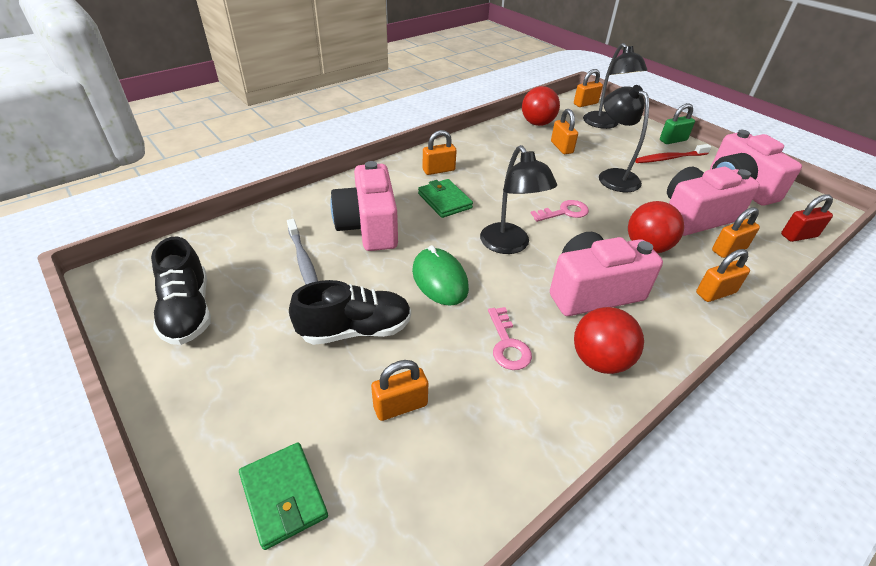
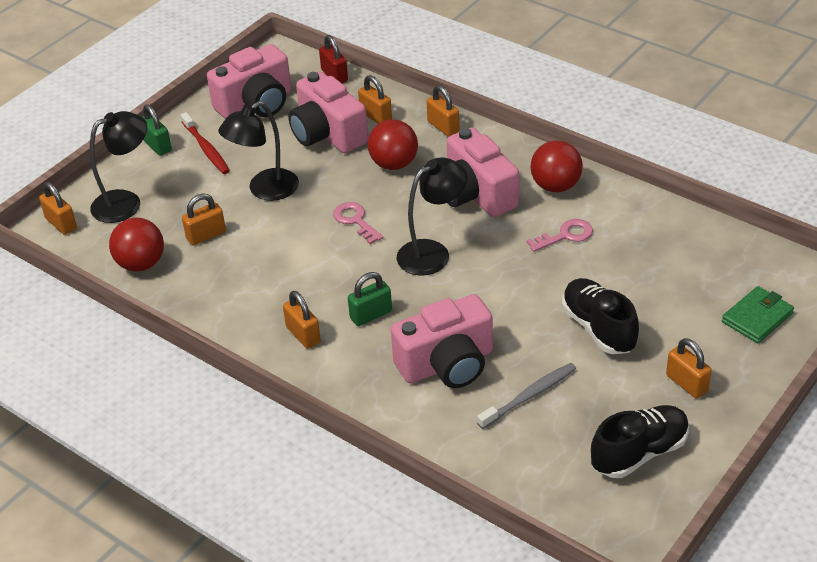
camera: 100 degrees left, 0 degrees up
orange padlock [371,360,428,421] -> orange padlock moved to [666,338,712,398]
green mouse [412,245,469,306] -> none
green wallet [418,179,473,218] -> green padlock [348,272,392,326]

